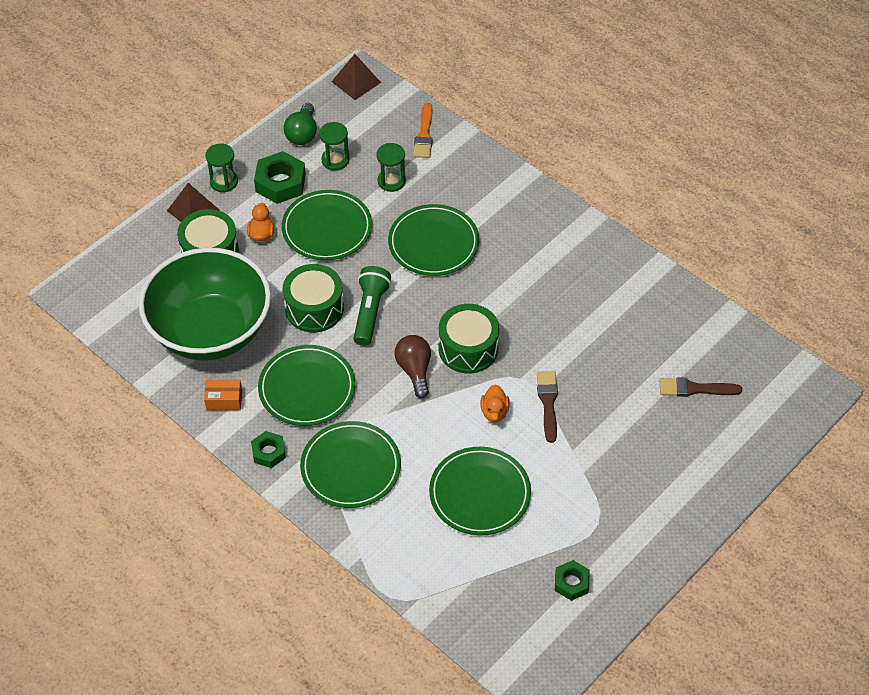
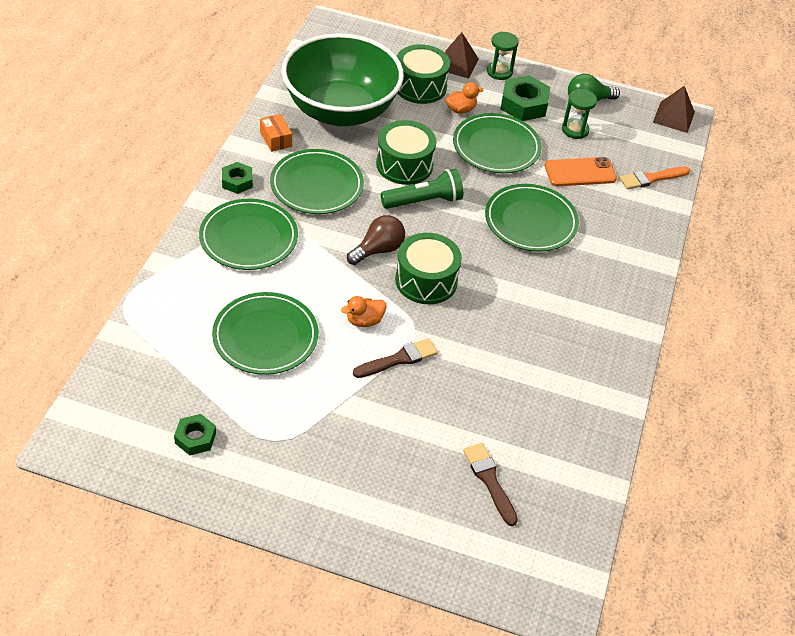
camera: 60 degrees right, 5 degrees down
green hourglass [376,143,406,192] -> orange phone [545,157,617,186]

